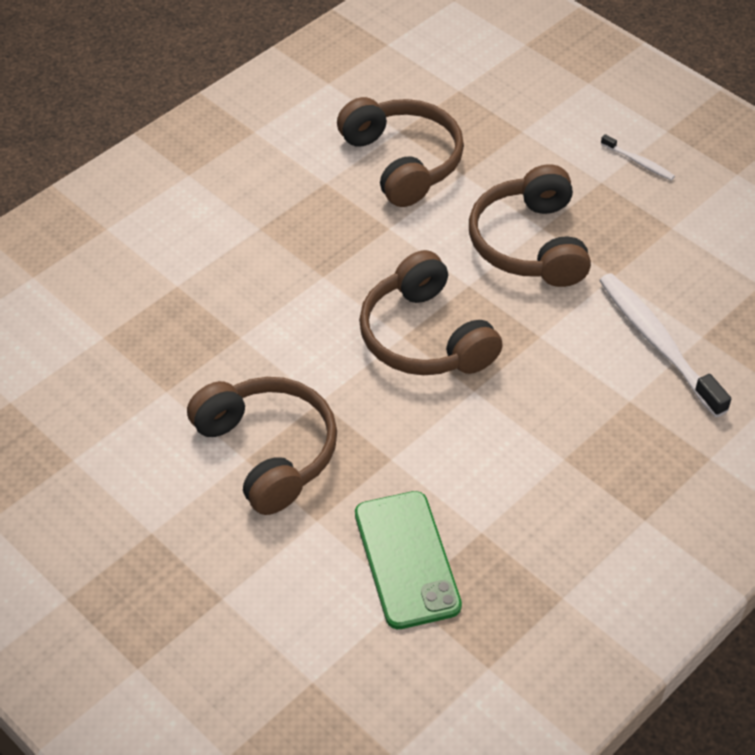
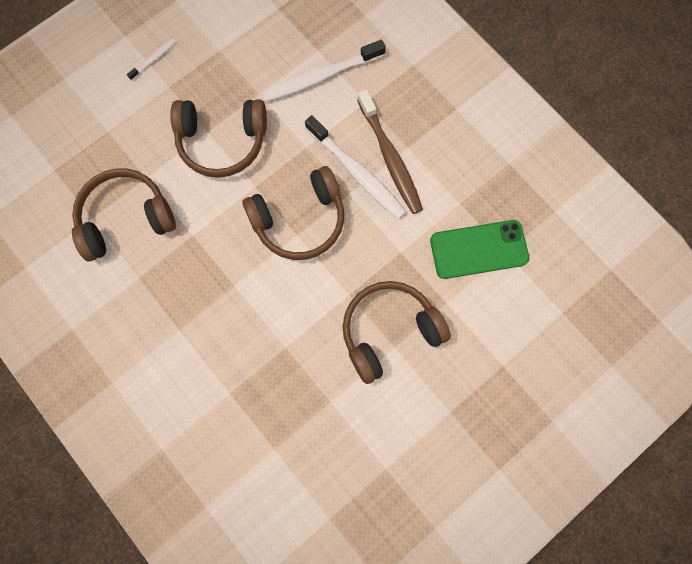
camera: 85 degrees left, 25 degrees up
none -> white toothbrush [305,115,406,219]
none -> brown toothbrush [357,89,423,214]

